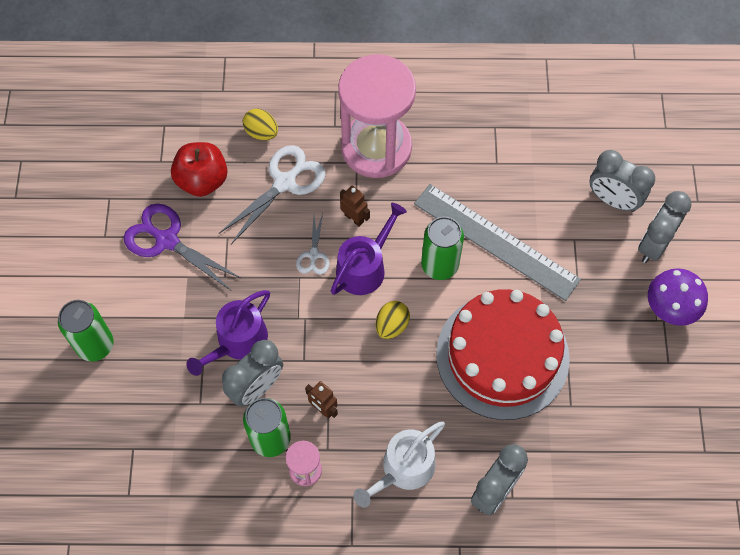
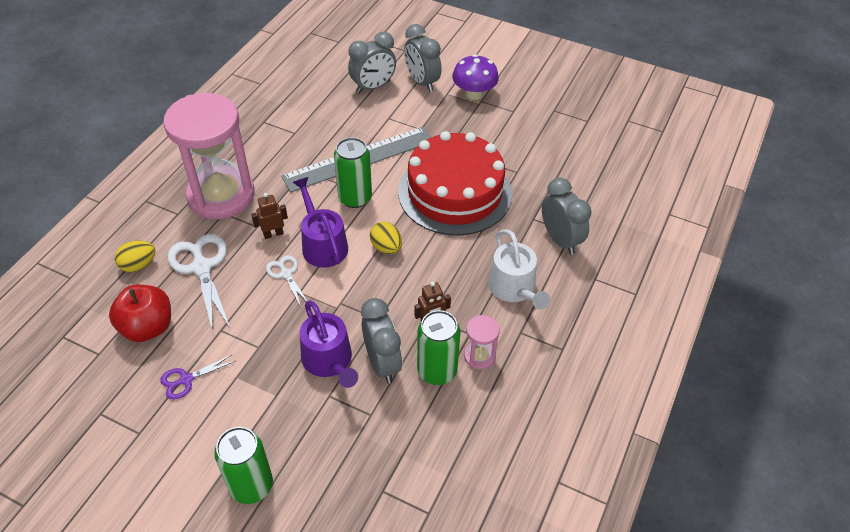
camera: 65 degrees left, 15 degrees down
purple scissors [124,203,241,290] -> purple scissors [160,354,236,400], size x0.54
white scissors [296,213,330,275] -> white scissors turned 150 degrees counterclockwise [266,255,307,307]

